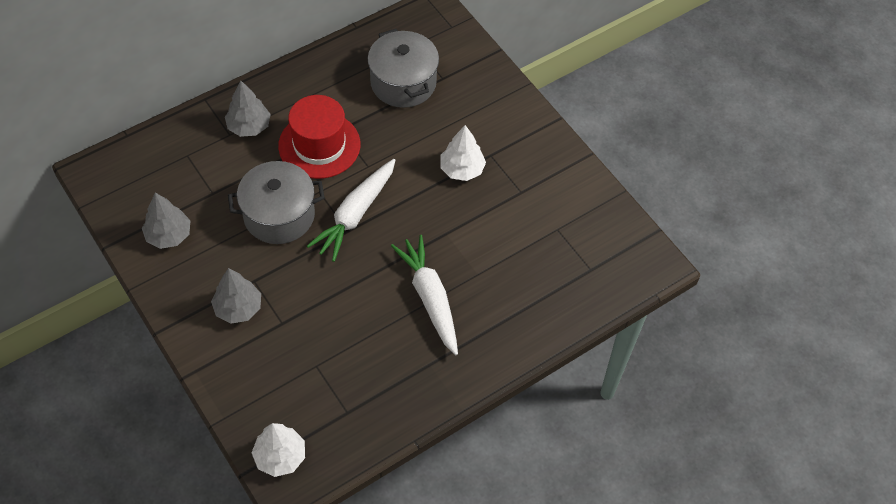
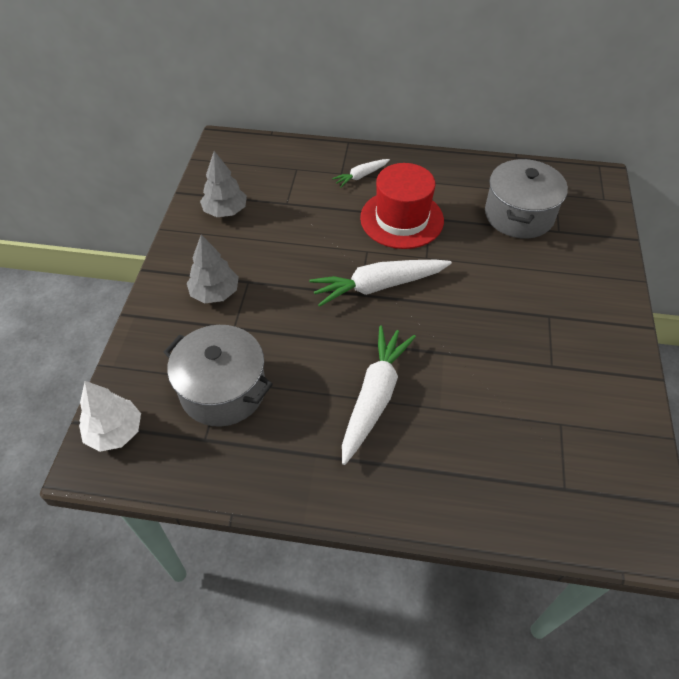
camera: 45 degrees right, 5 degrees down
grey tree [225,81,271,137] -> white carrot [332,159,390,187]
grey pot [228,161,325,244] -> grey pot moved to [164,325,273,427]
white tree [440,125,486,181] -> none

